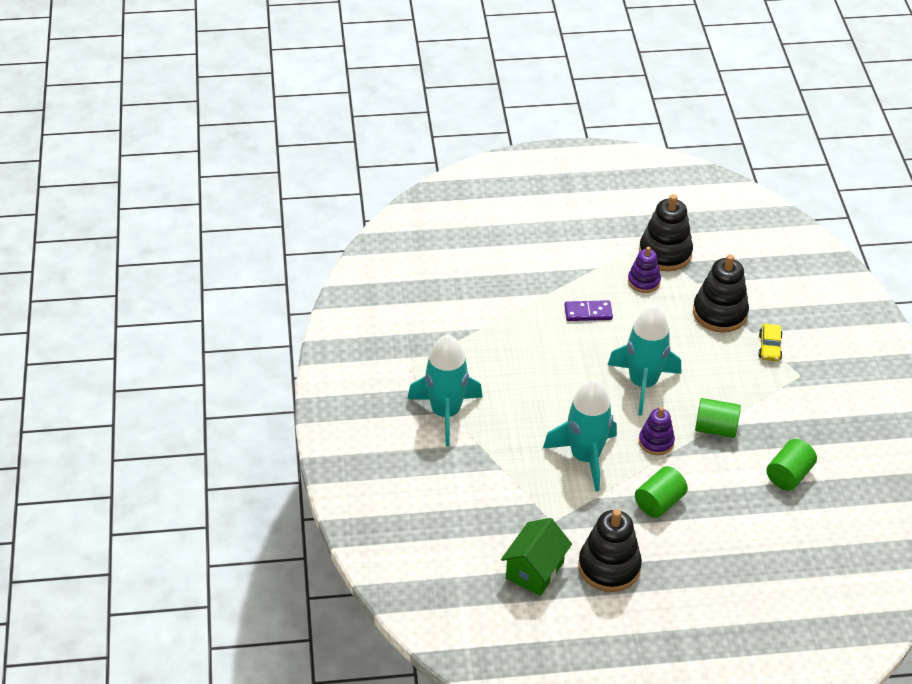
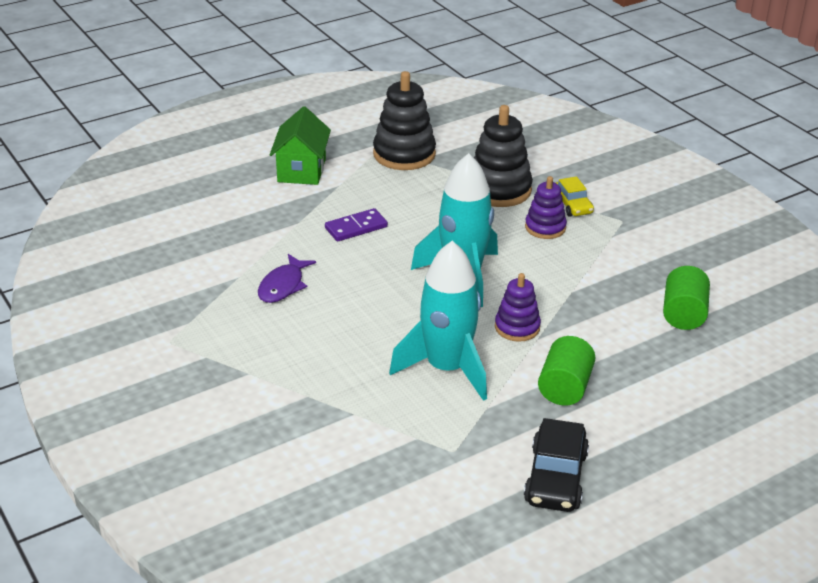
camera: 25 degrees left, 10 degrees down
turquoise rocket [408,334,483,446] -> none
green house [501,518,572,596] -> green house moved to [270,106,331,185]
black stacking toy [578,509,642,592] -> black car [524,418,589,512]
purple stacking toy [628,247,661,293] -> purple stacking toy moved to [525,176,567,239]
green cylinder [695,398,741,438] -> none
none -> purple fish [258,254,316,303]

